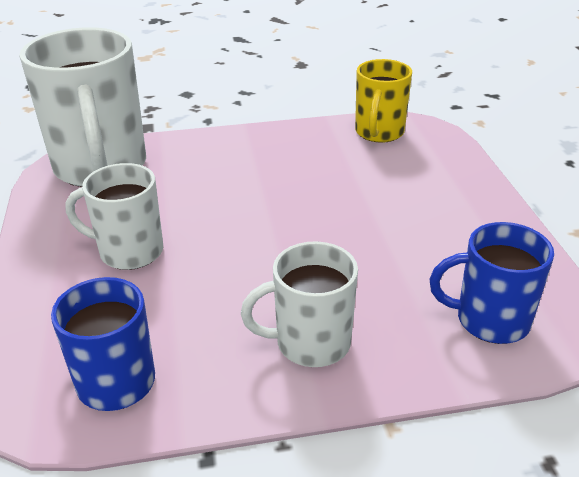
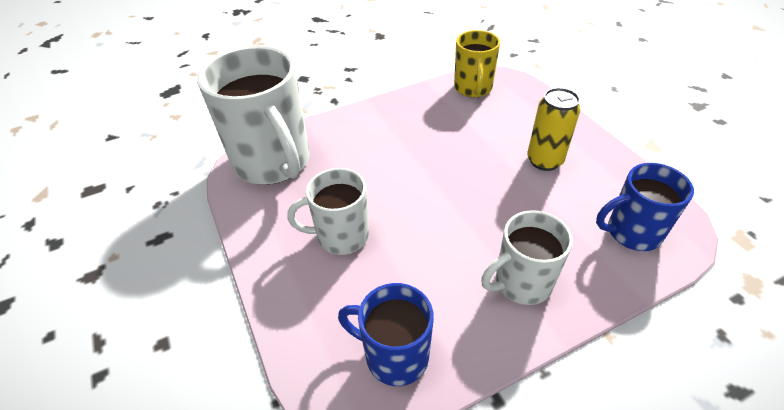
camera: 15 degrees left, 10 degrees up
none -> yellow can [527,88,580,171]

